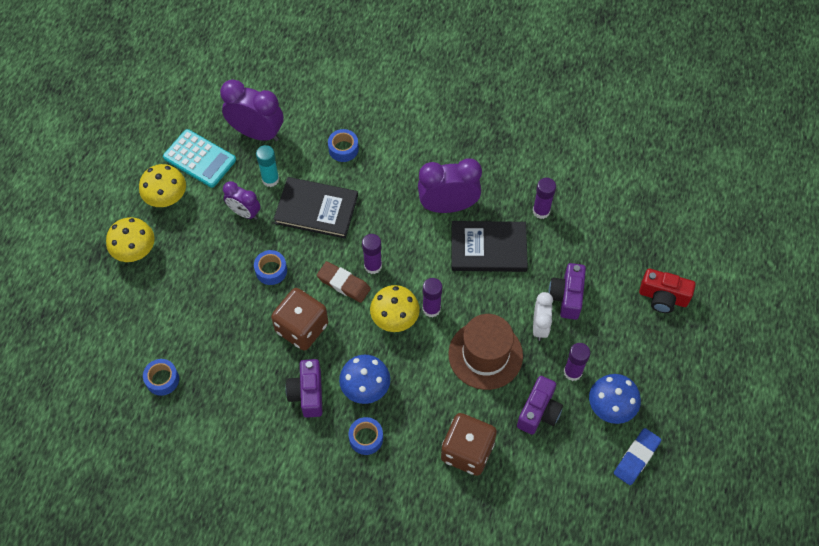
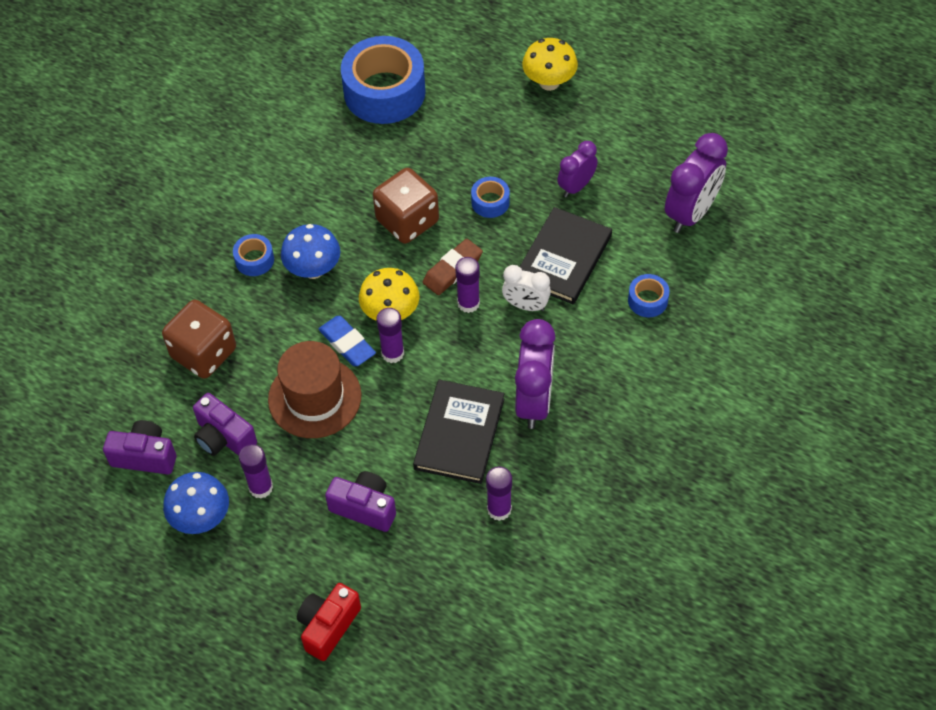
camera: 105 degrees right, 5 degrees down
yellow mushroom [139,164,186,207] -> none
blue tape [143,359,179,396] -> blue tape [341,36,426,124], size x2.25
turquoise calculator [163,129,236,187] -> none
turquoise glue stick [256,145,279,187] -> none
purple camera [286,359,322,418] -> purple camera moved to [103,420,176,474]
white clock [533,292,553,341] -> white clock moved to [502,265,551,311]
blue eraser [614,428,661,485] -> blue eraser moved to [318,316,376,366]

